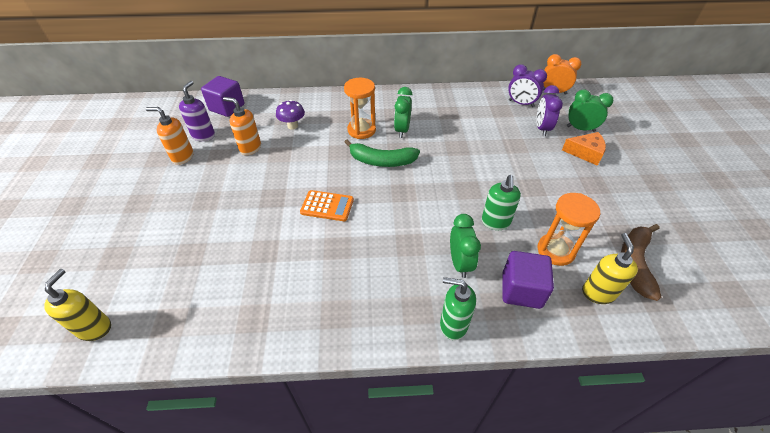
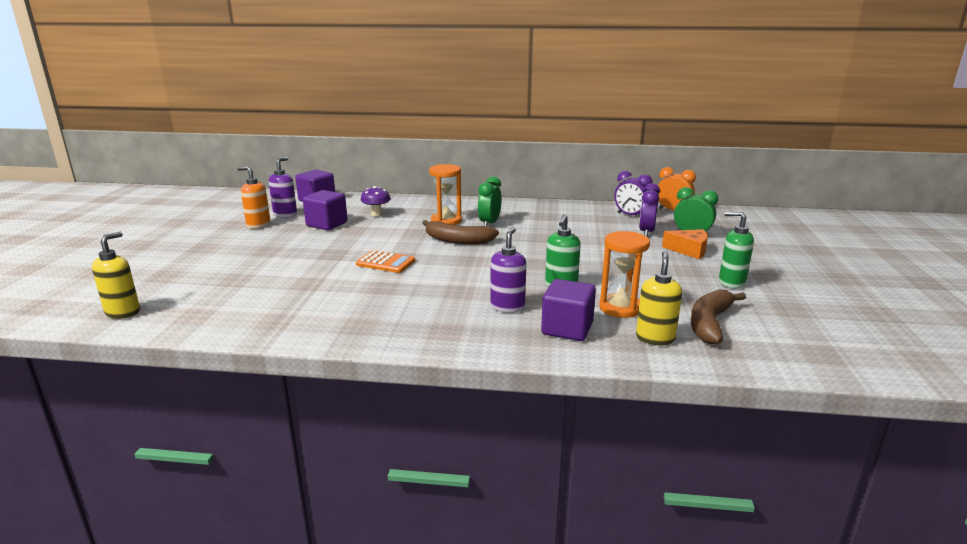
camera: 10 degrees right, 25 degrees down
orange soap dispenser [223,97,261,155] -> purple cube [303,190,347,230]
green banana [344,139,420,167] -> brown banana [423,220,499,244]
green soap dispenser [440,277,476,340] -> green soap dispenser moved to [719,211,754,288]
green clock [450,214,481,278] -> purple soap dispenser [490,227,526,313]

